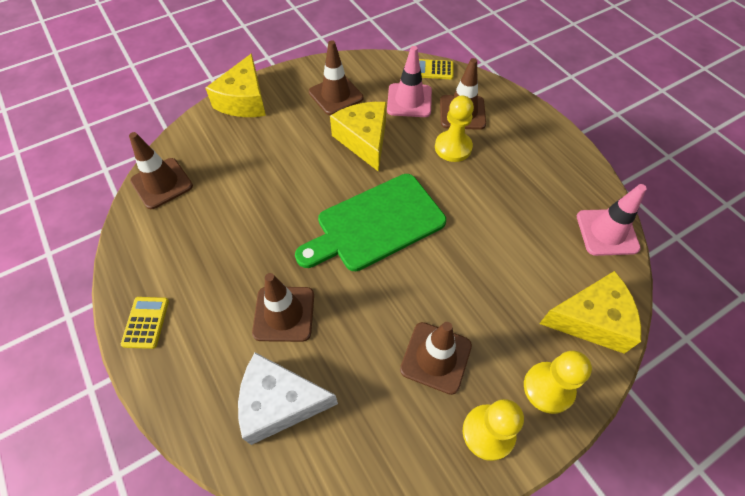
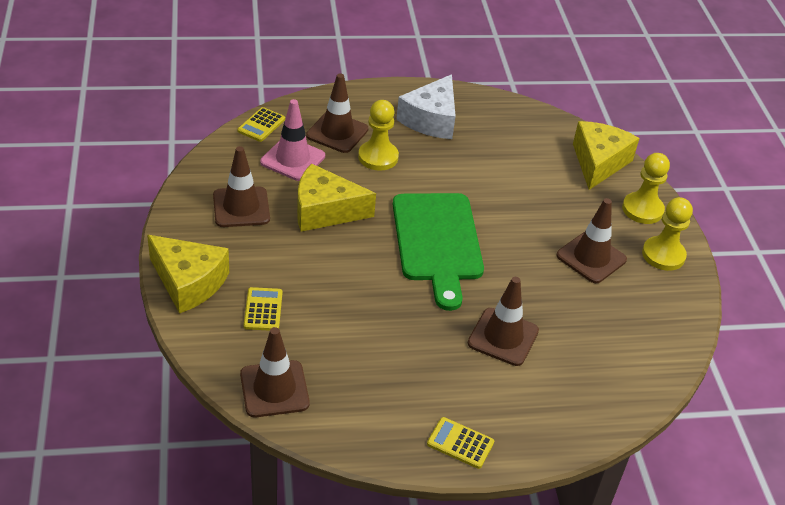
camera: 70 degrees left, 15 degrees down
white cheese [238,353,338,445] -> white cheese moved to [396,74,456,139]
pink traffic cone [577,184,647,256] -> none
none -> yellow calculator [244,287,283,331]

